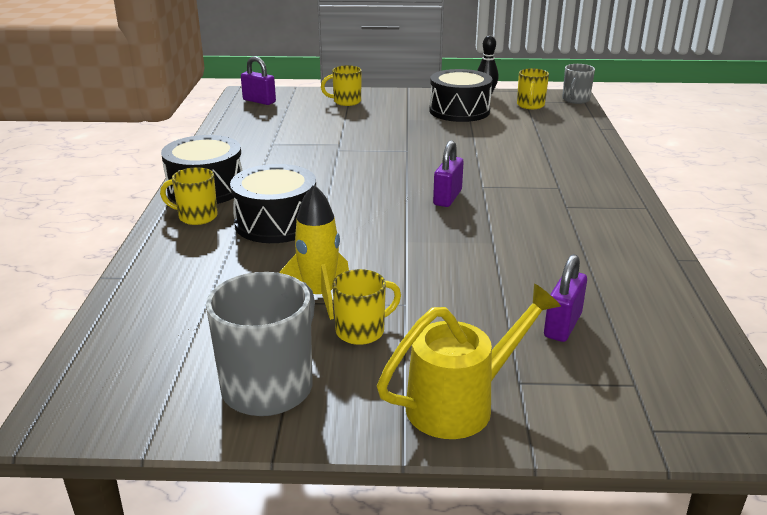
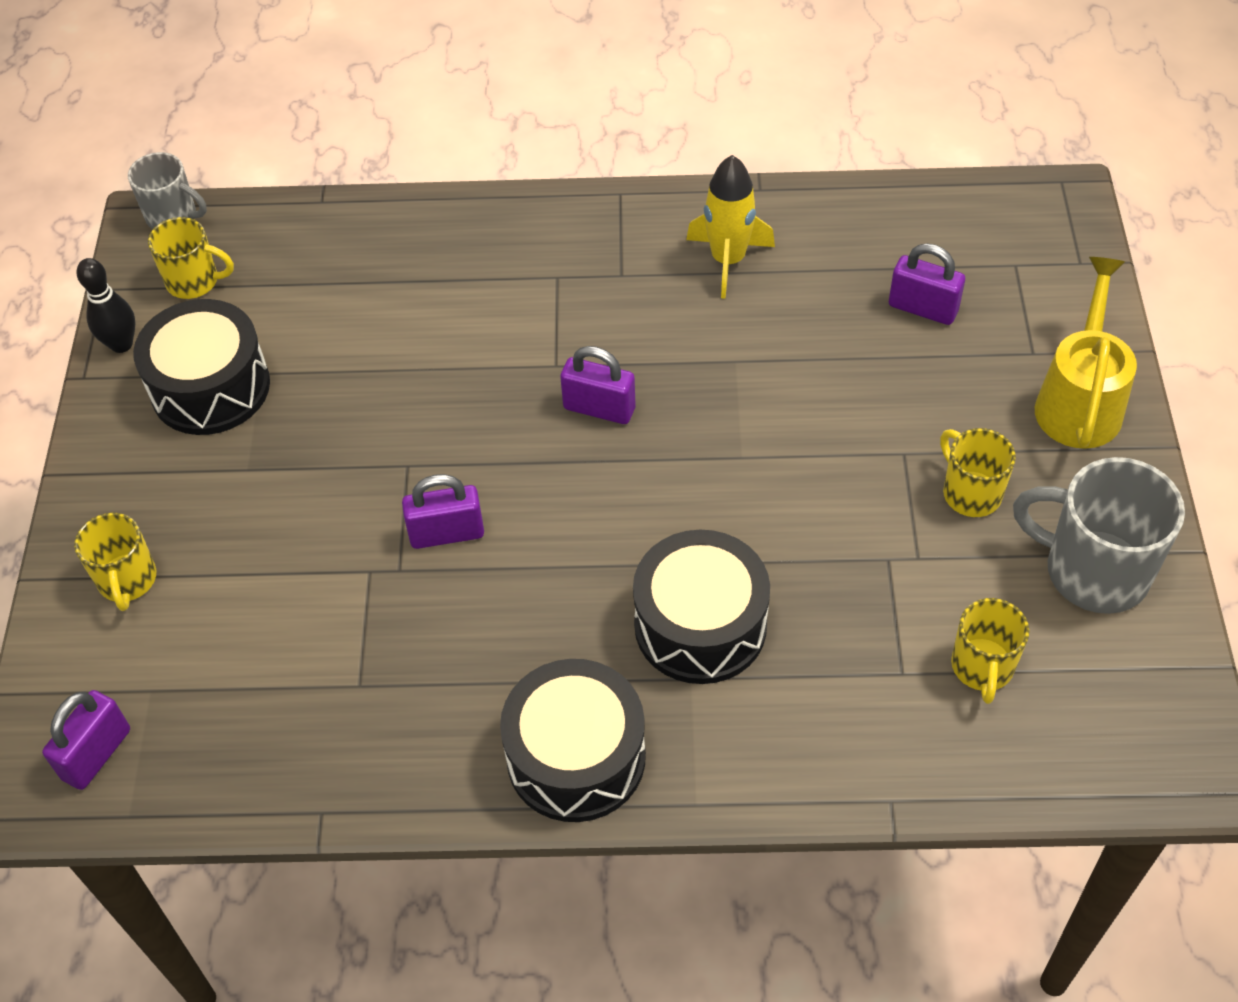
camera: 90 degrees left, 25 degrees up
yellow mug [160,167,218,225] -> yellow mug moved to [951,598,1030,704]
yellow rocket [279,185,349,320] -> yellow rocket moved to [686,155,775,299]
yellow watering can [377,283,561,439] -> yellow watering can turned 45 degrees clockwise [1035,257,1137,449]
none -> purple padlock [402,474,484,549]

